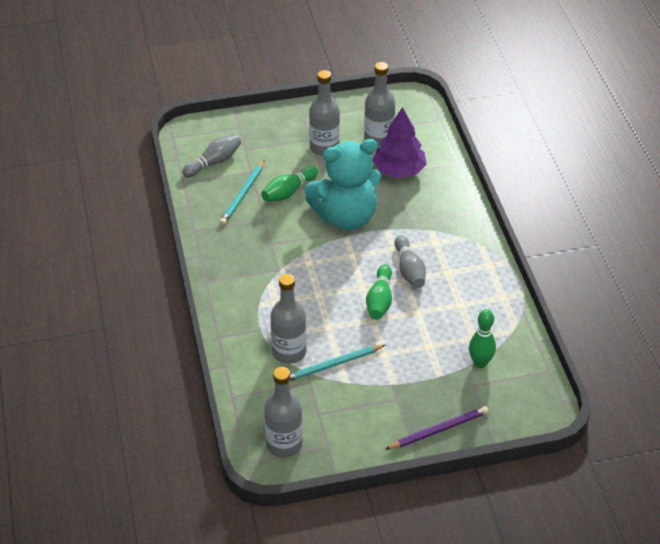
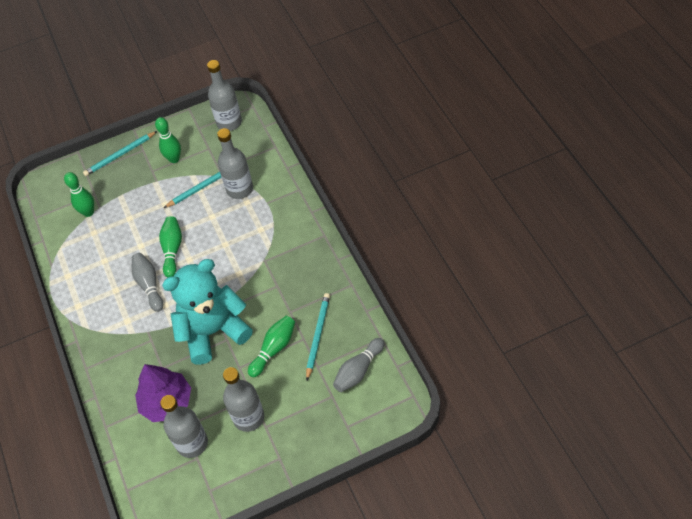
camera: 175 degrees right, 10 degrees up
purple pencil [386,406,489,449] -> turquoise pencil [83,131,157,176]
none -> green bowling pin [155,117,181,163]

